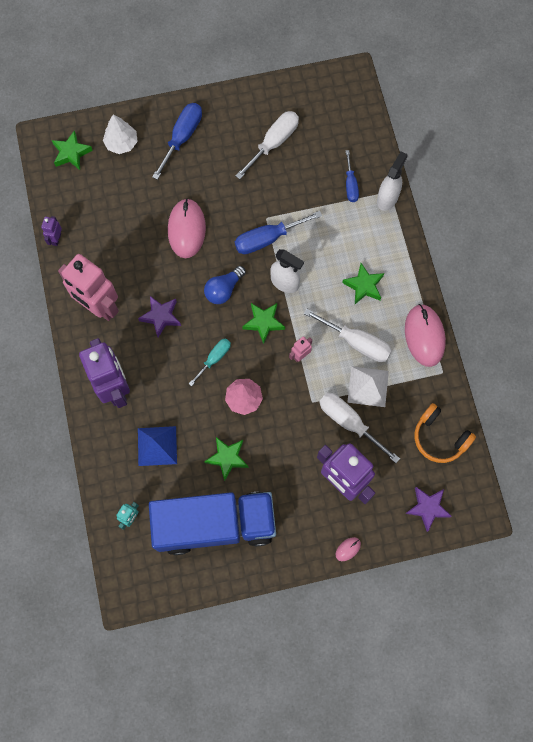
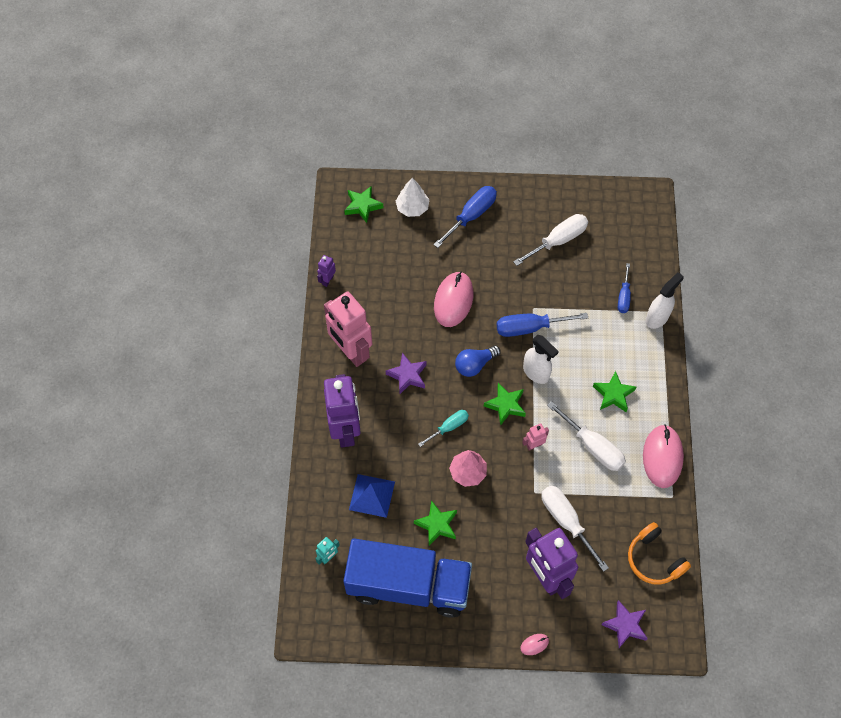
camera: 15 degrees right, 10 degrees down
white pyramid [347,366,389,407] -> none

